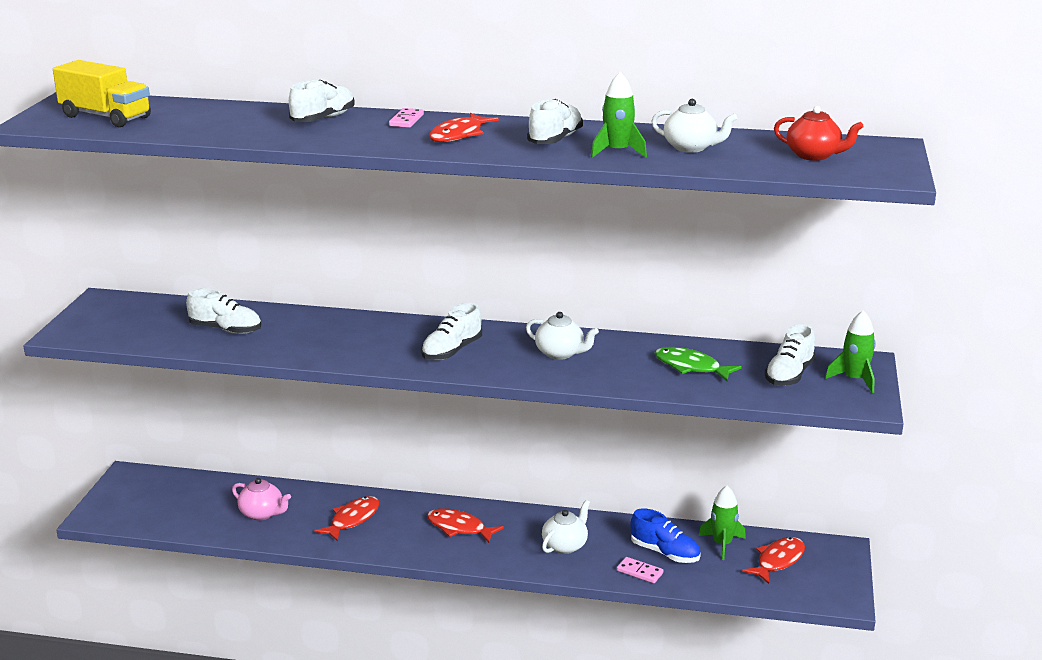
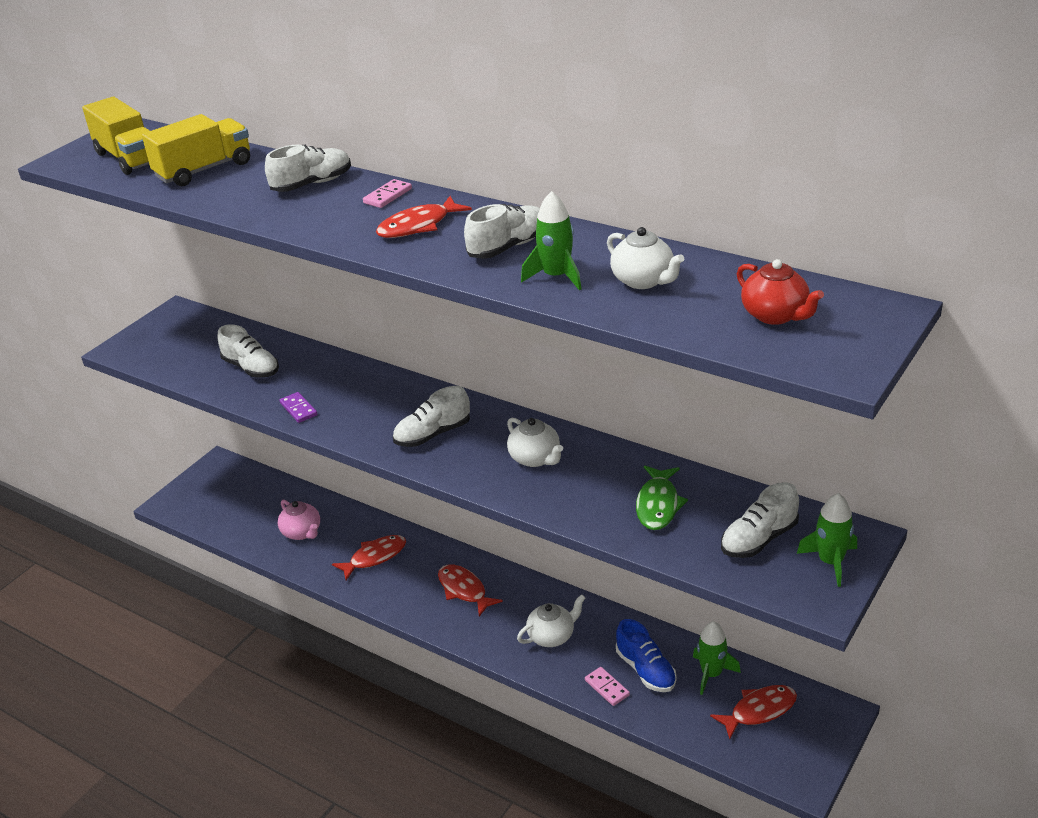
camera: 25 degrees right, 10 degrees up
green fish [655,347,742,381] -> green fish turned 135 degrees counterclockwise [636,466,688,530]
none -> yellow truck [142,114,250,186]
none -> purple domino [280,392,317,423]

